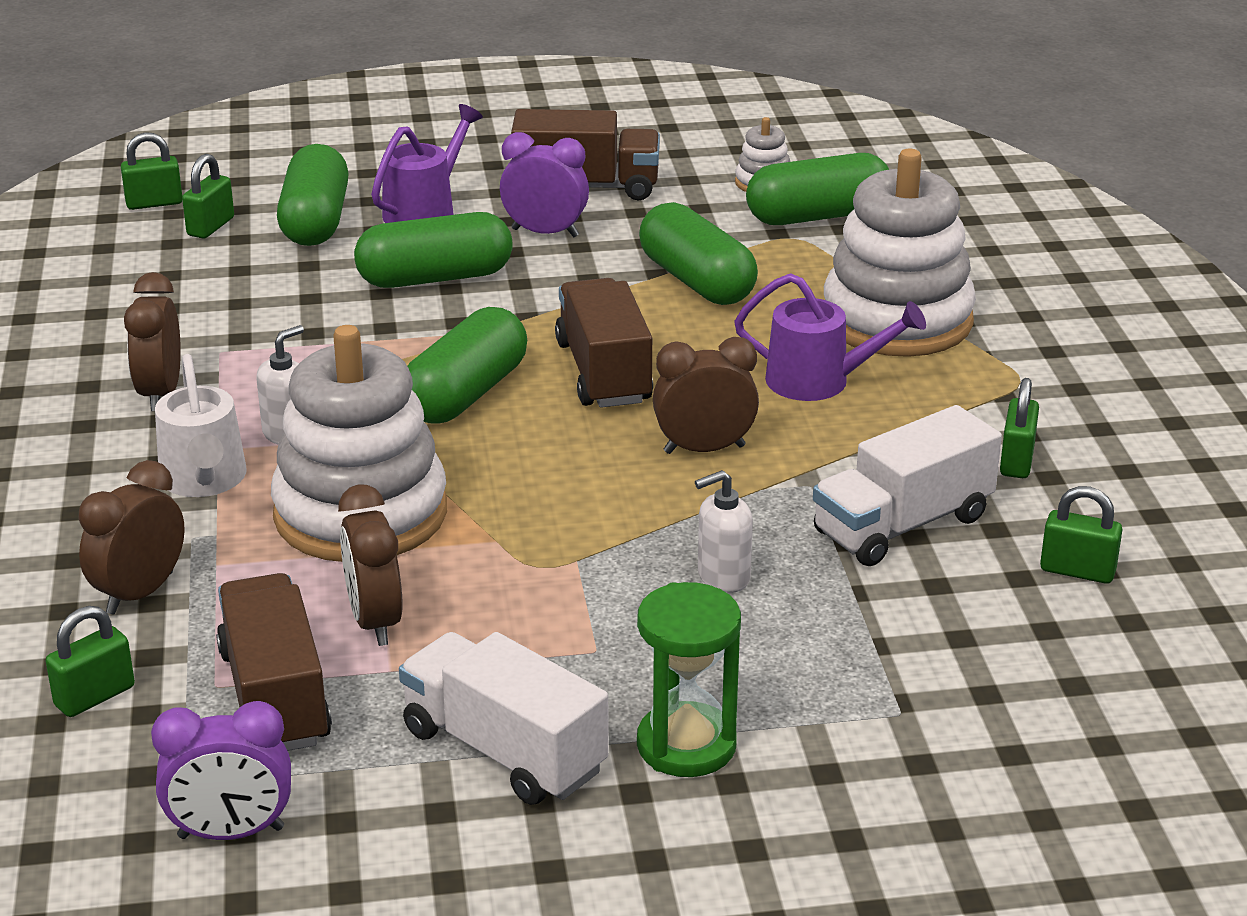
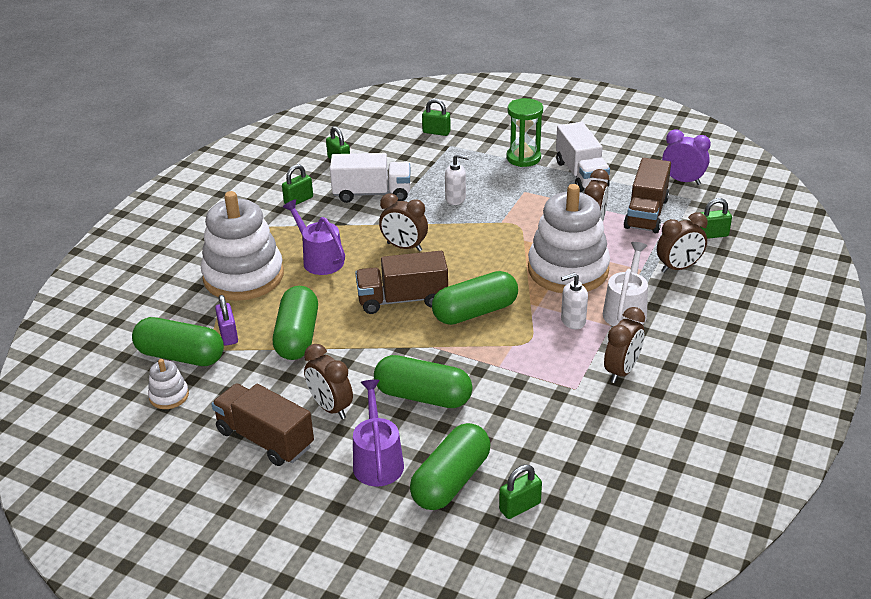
camera: 145 degrees left, 5 degrees up
green padlock [121,132,182,210] -> green padlock moved to [422,99,451,136]
purple watering can [371,104,483,223] -> purple watering can turned 105 degrees clockwise [353,380,404,486]
purple clock [500,132,589,237] -> brown clock [304,344,353,419]
brown truck [555,278,653,408] -> brown truck turned 60 degrees clockwise [355,251,448,314]
none -> purple padlock [215,295,238,346]

